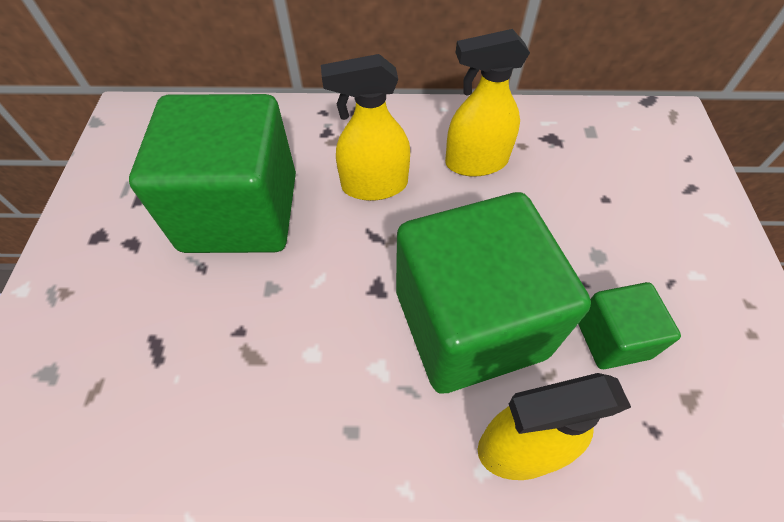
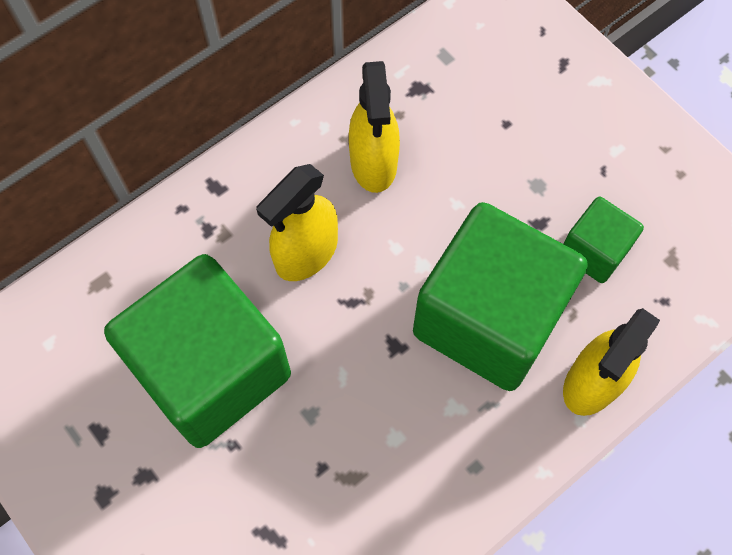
camera: 40 degrees left, 10 degrees up
yellow spray bottle [445,29,530,177] -> yellow spray bottle turned 45 degrees counterclockwise [349,61,400,193]

